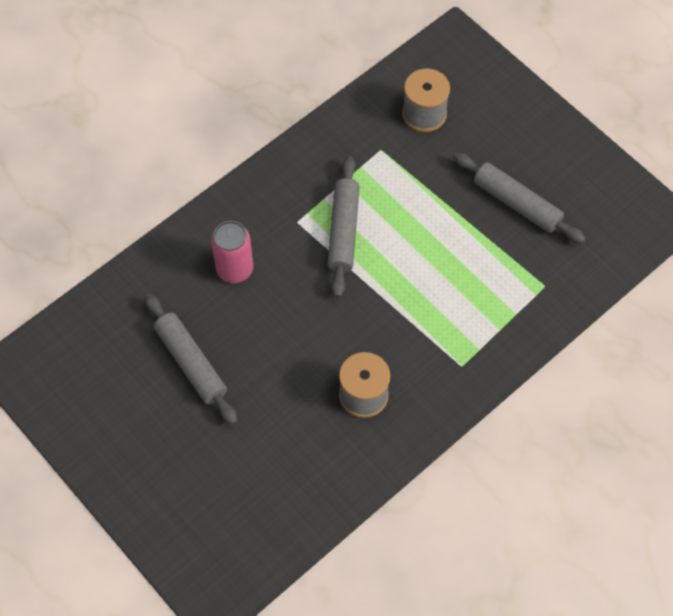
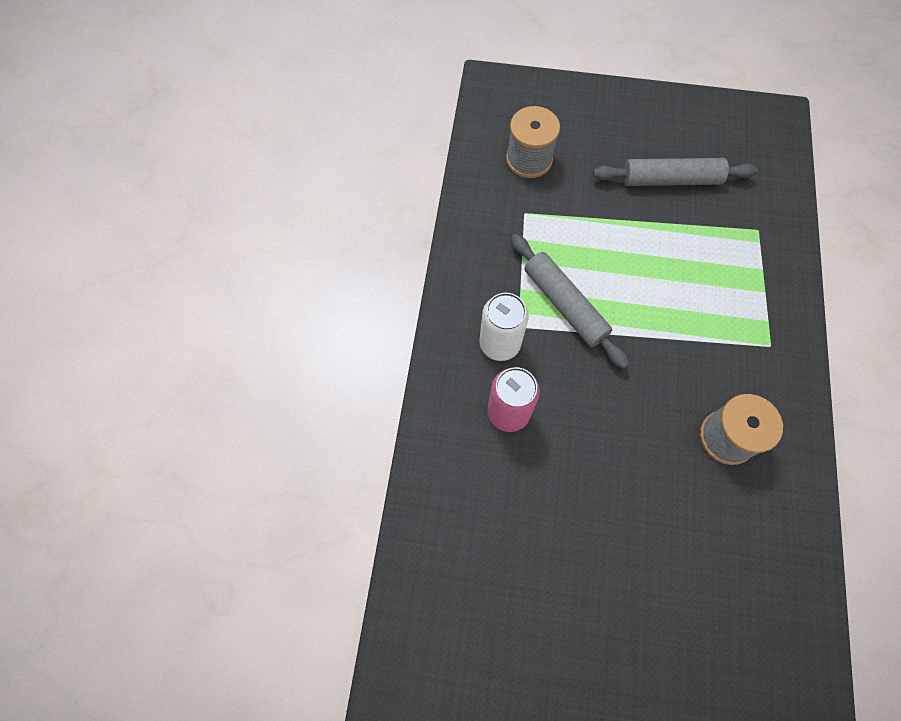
camera: 40 degrees left, 5 degrees up
grey rolling pin [145,294,237,425] -> none
none -> white can [479,293,529,361]

